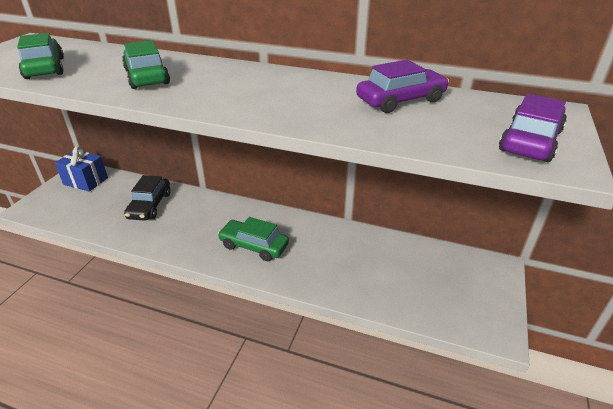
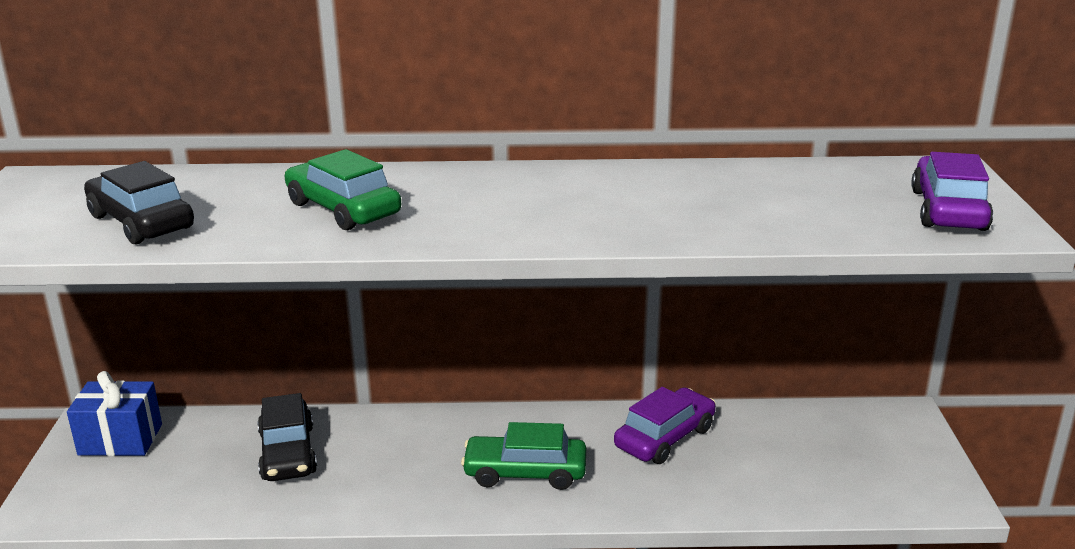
camera: 20 degrees left, 10 degrees down
green car [17,33,64,79] -> black car [84,161,194,244]
purple car [356,60,449,113] -> purple car moved to [614,387,716,464]

